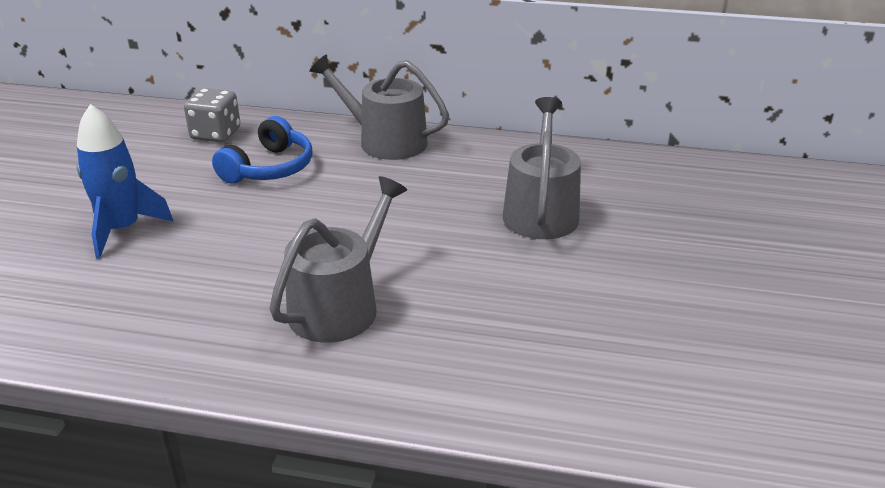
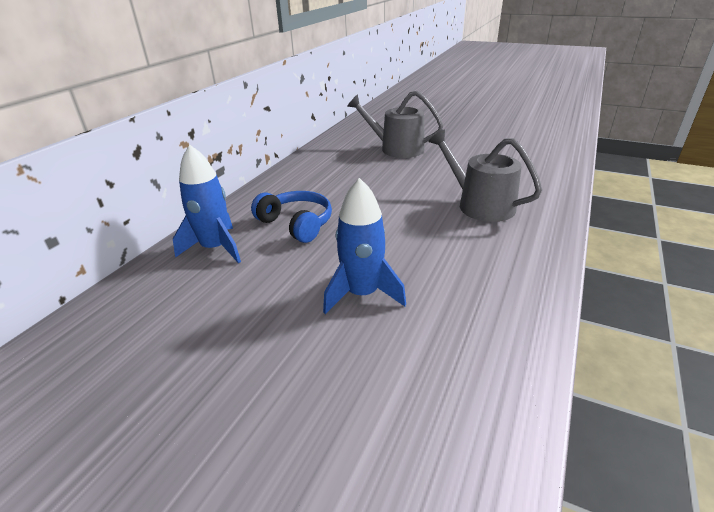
camera: 75 degrees left, 0 degrees up
grey dice [184,88,240,142] -> blue rocket [173,144,241,263]
grey watering can [309,54,449,160] -> none

